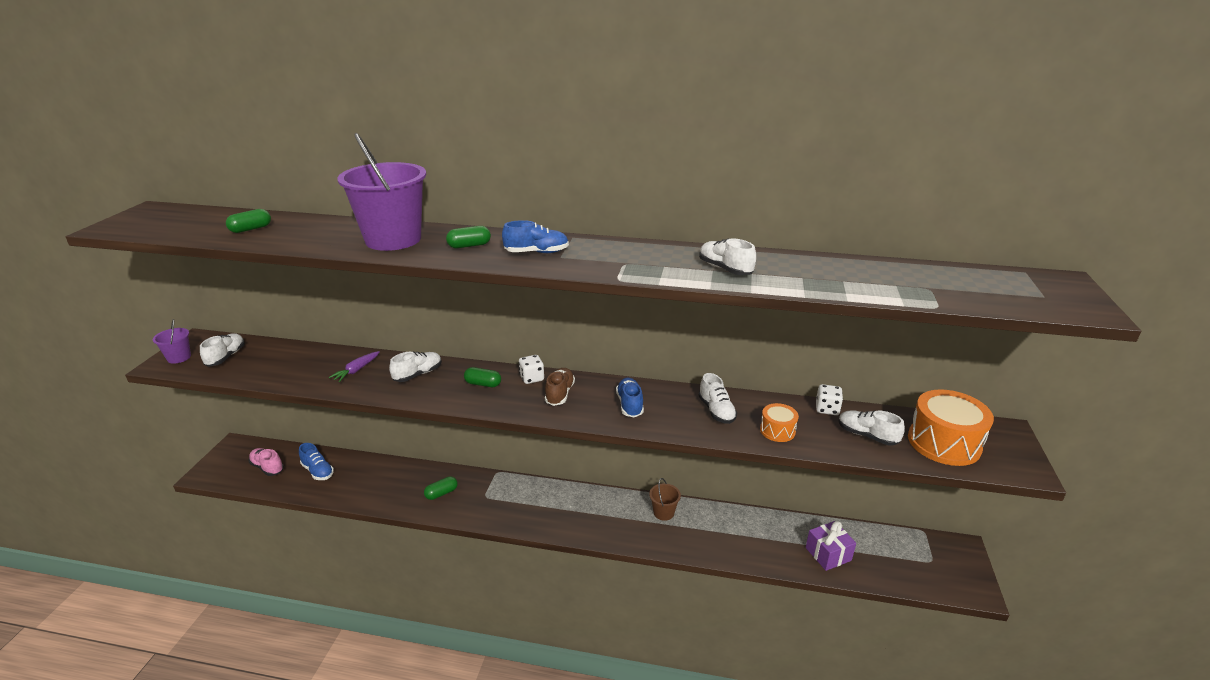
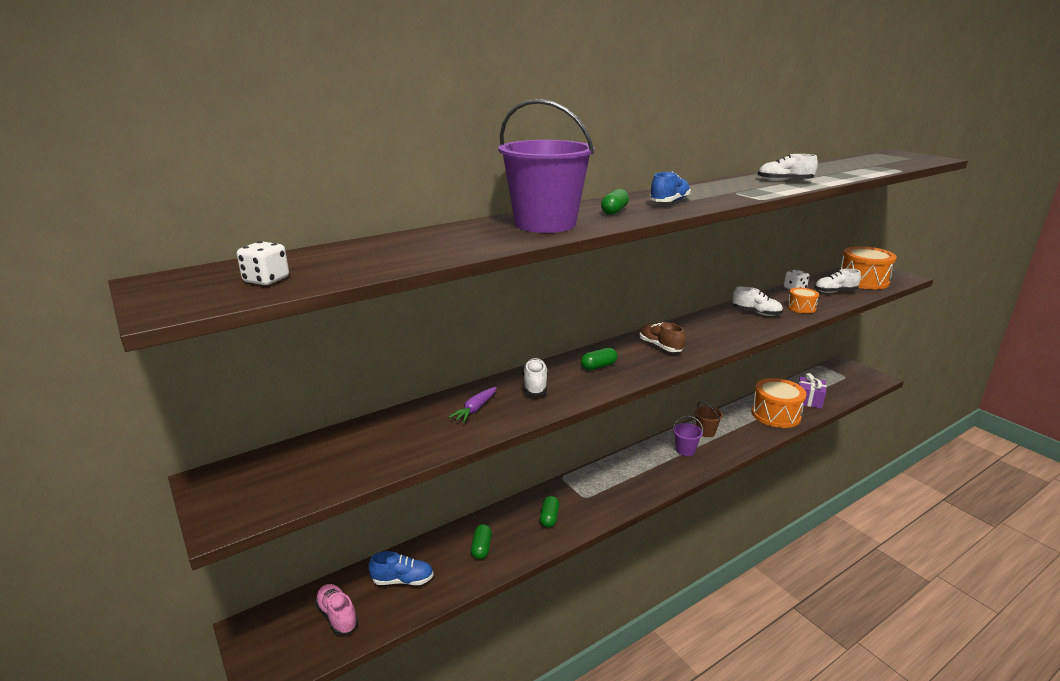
camera: 45 degrees left, 5 degrees down
purple bucket [153,319,191,364] -> purple bucket moved to [673,416,703,456]
white shoe [200,333,245,367] -> none
green capsule [226,209,271,233] -> green capsule moved to [471,524,492,559]
pink shoe [248,448,284,476] -> pink shoe turned 60 degrees clockwise [315,584,358,635]
purple carrot [329,351,379,382] -> purple carrot turned 45 degrees clockwise [449,387,497,423]
white dice [519,355,544,384] -> white dice moved to [237,241,289,285]
blue shoe [616,378,644,417] -> none
none -> orange drum [751,378,806,428]

